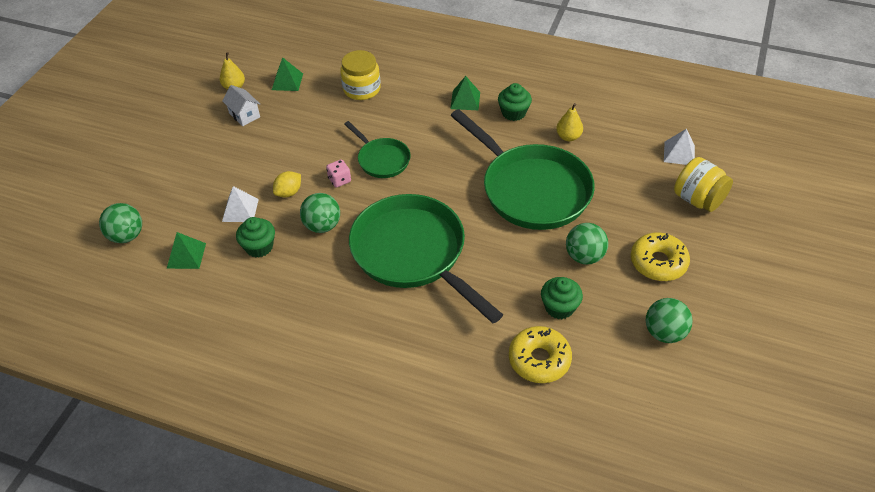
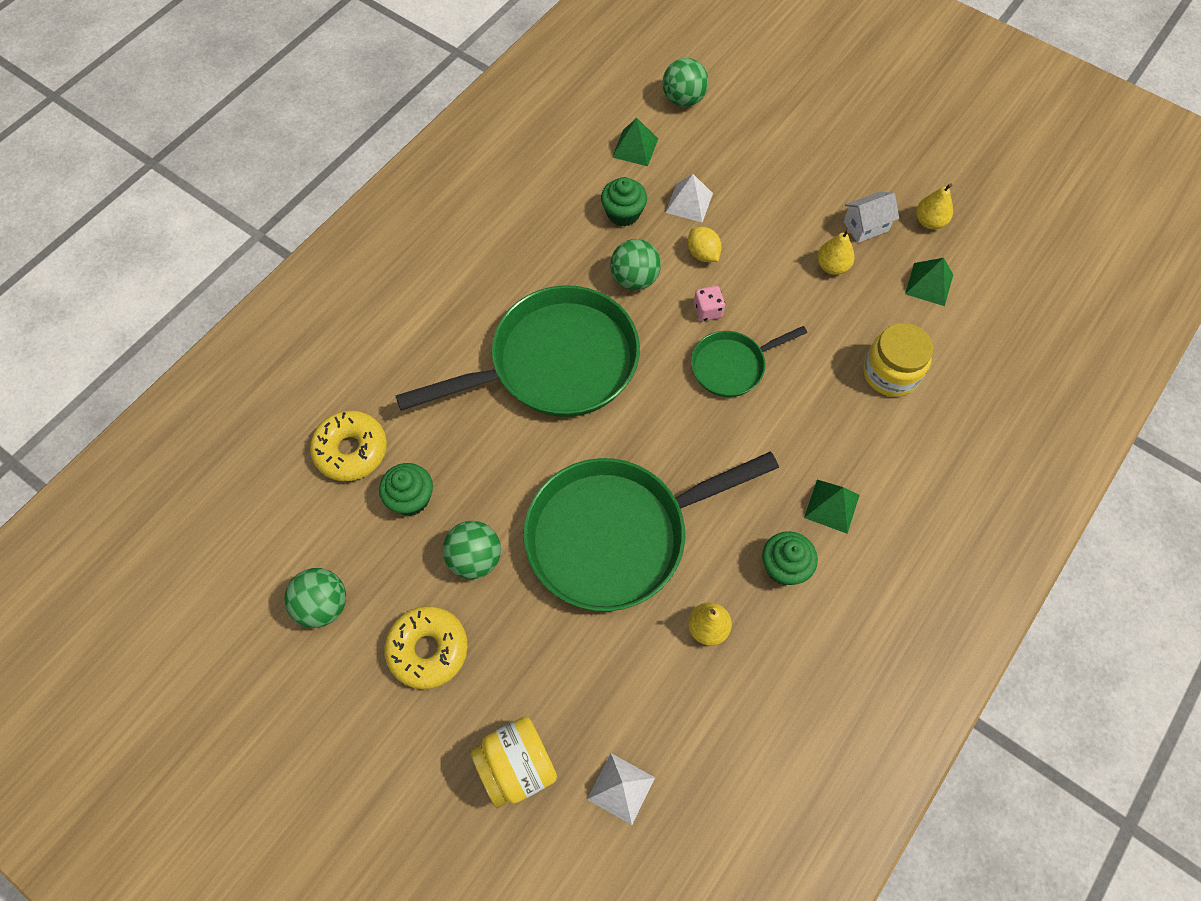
camera: 105 degrees right, 15 degrees up
none -> yellow pear [818,229,855,275]

